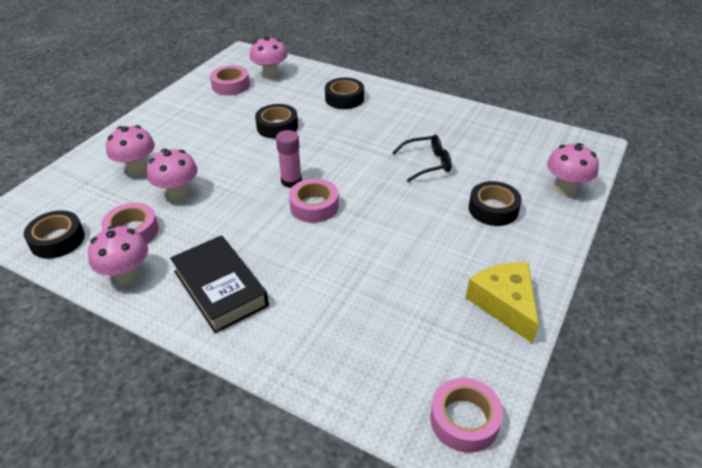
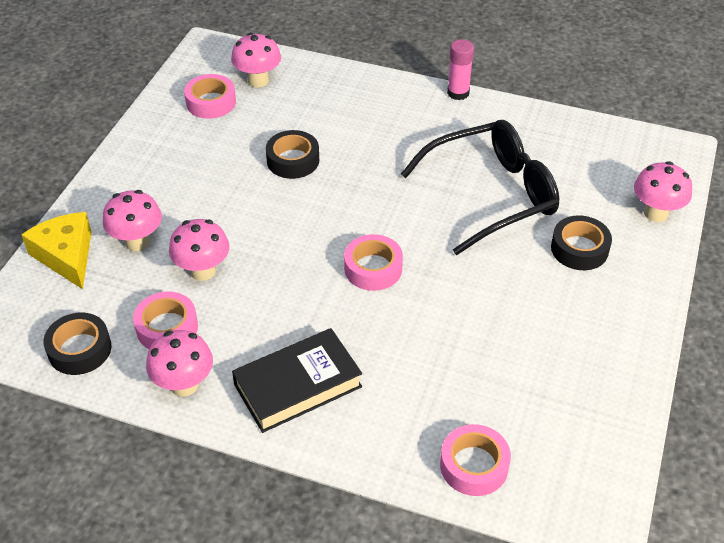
camera: 10 degrees left, 5 degrees up
black book [170,235,269,333] -> black book turned 75 degrees counterclockwise [232,328,362,433]
pink glue stick [276,130,302,188] -> pink glue stick moved to [447,39,474,100]
black tape [325,78,364,109] -> none
black glasses [393,135,452,182] -> black glasses [401,120,559,255], size x2.05
pink tape [430,378,503,453] -> pink tape moved to [440,424,511,496]
yellow cheese [466,262,539,344] -> yellow cheese moved to [21,212,92,289]

